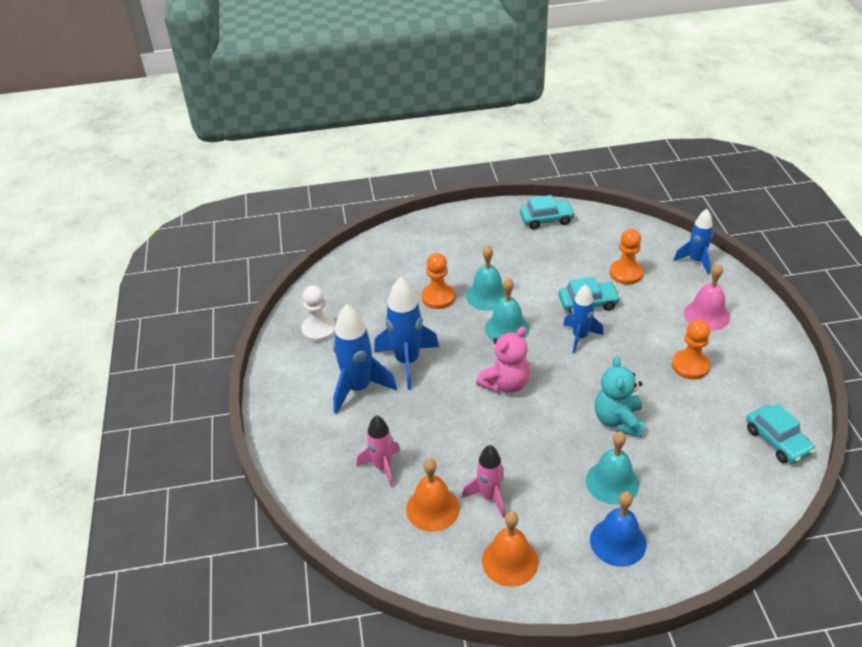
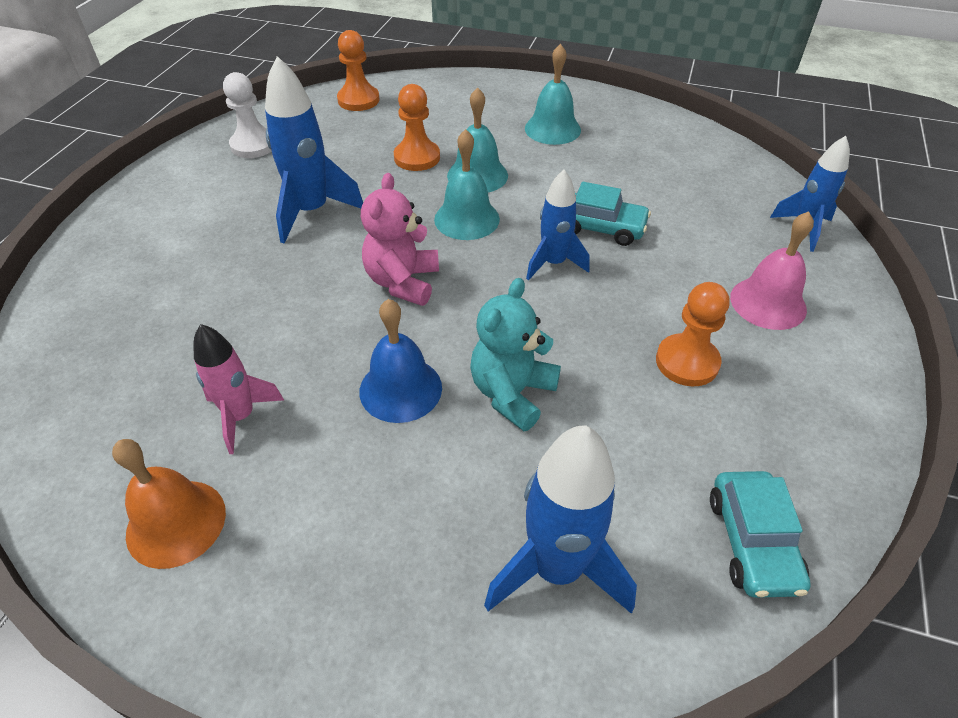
camera: 25 degrees right, 5 degrees up
blue rocket [333,304,397,414] -> blue rocket moved to [484,425,637,614]
pink rocket [357,415,401,488] -> none
orange bell [406,458,460,532] -> none
pink teddy bear [476,326,530,393] -> pink teddy bear turned 120 degrees clockwise [361,173,439,306]
turquoise car [520,195,575,229] -> none
turquoise bell [586,431,639,505] -> turquoise bell moved to [525,44,581,145]
blue bell [590,491,647,567] -> blue bell moved to [359,299,442,423]
orange pawn [609,229,643,285] -> orange pawn moved to [337,30,379,111]

